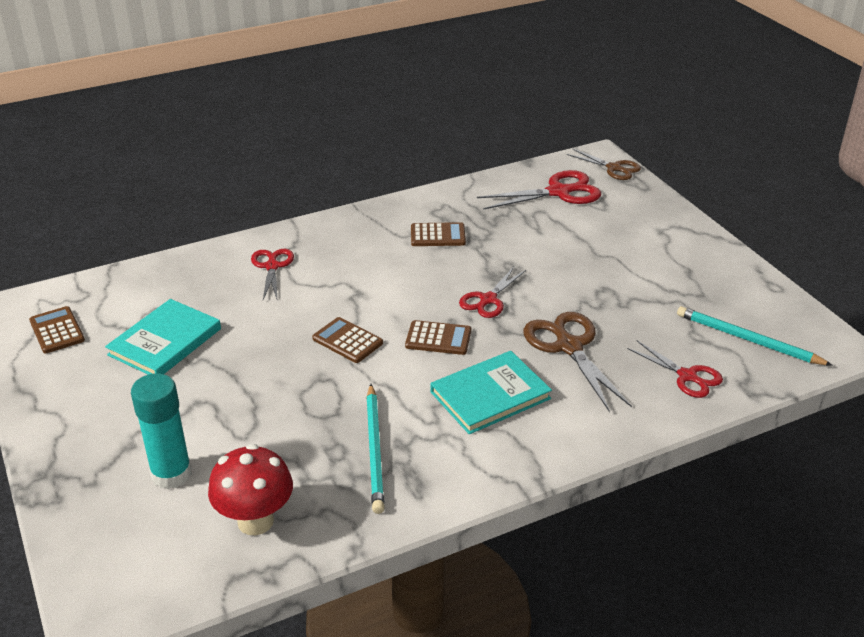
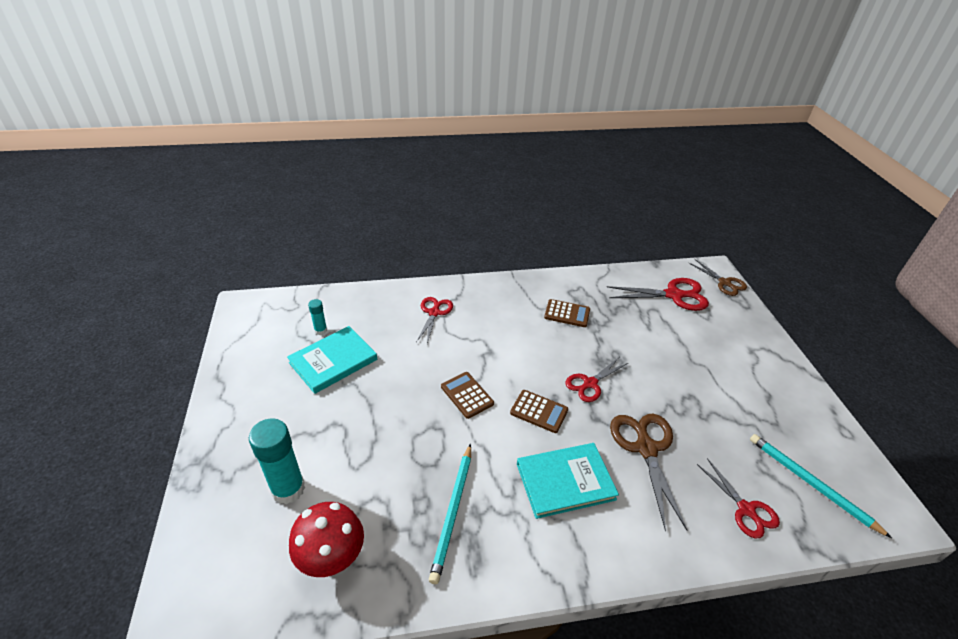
camera: 15 degrees right, 5 degrees up
brown calculator [29,306,85,353] -> none
none -> turquoise glue stick [308,299,327,335]

